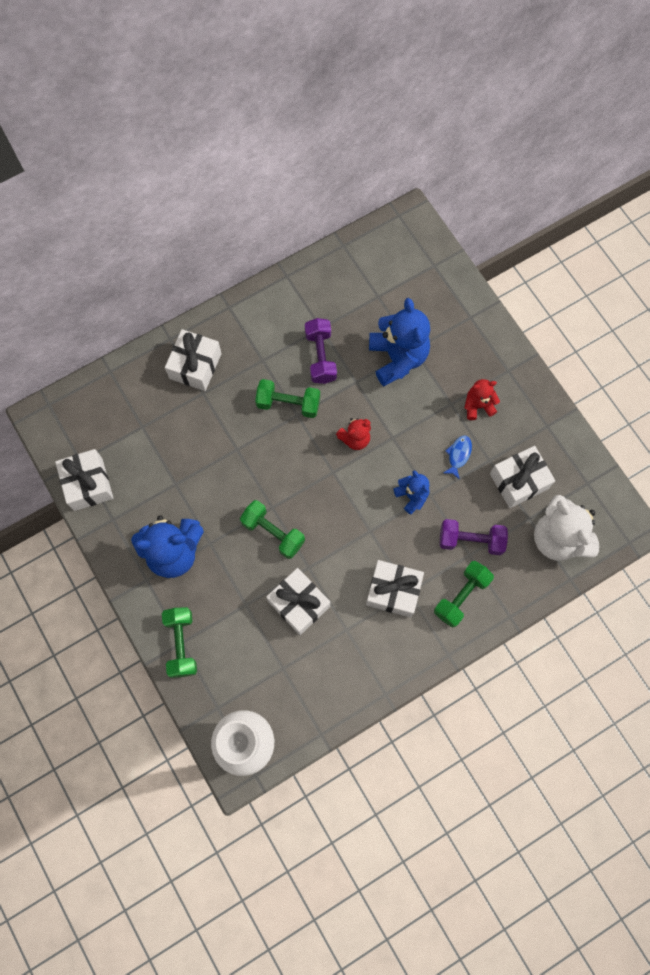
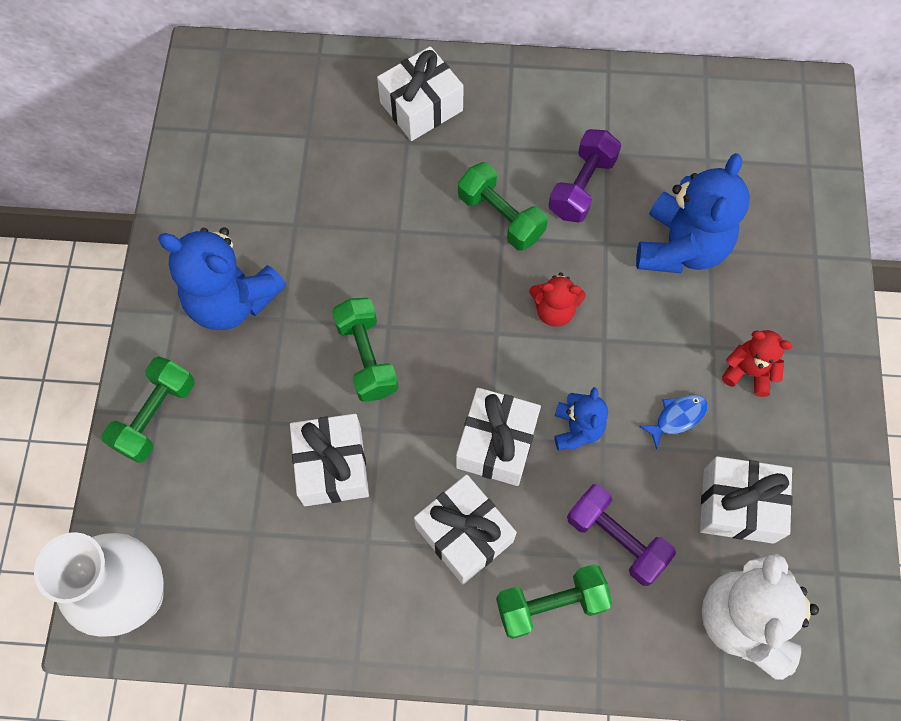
camera: 35 degrees right, 5 degrees down
white gift [55,449,113,511] -> white gift moved to [456,388,541,486]

